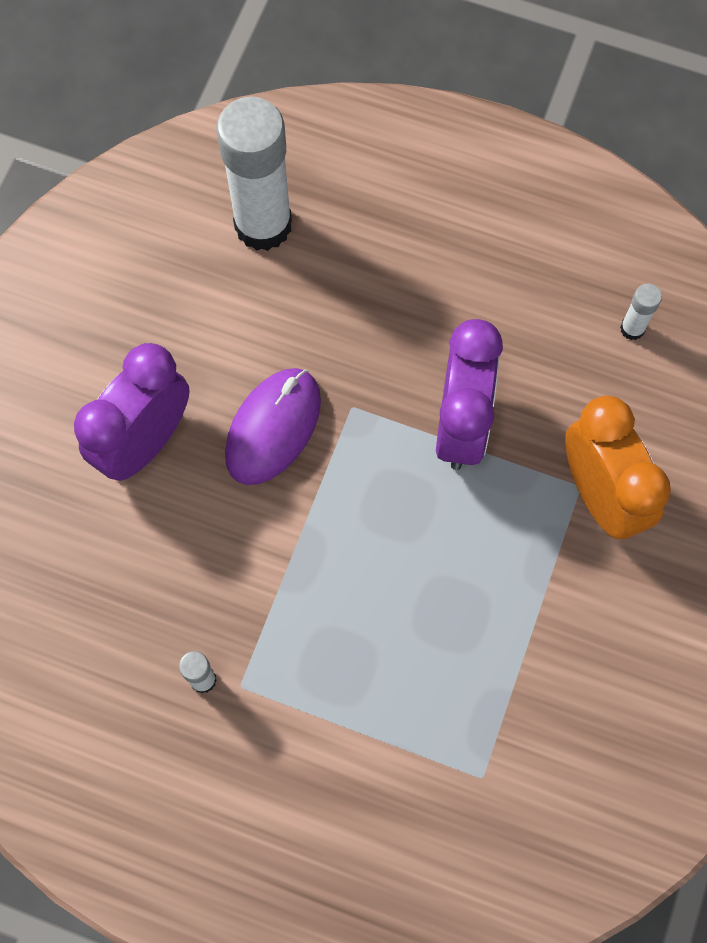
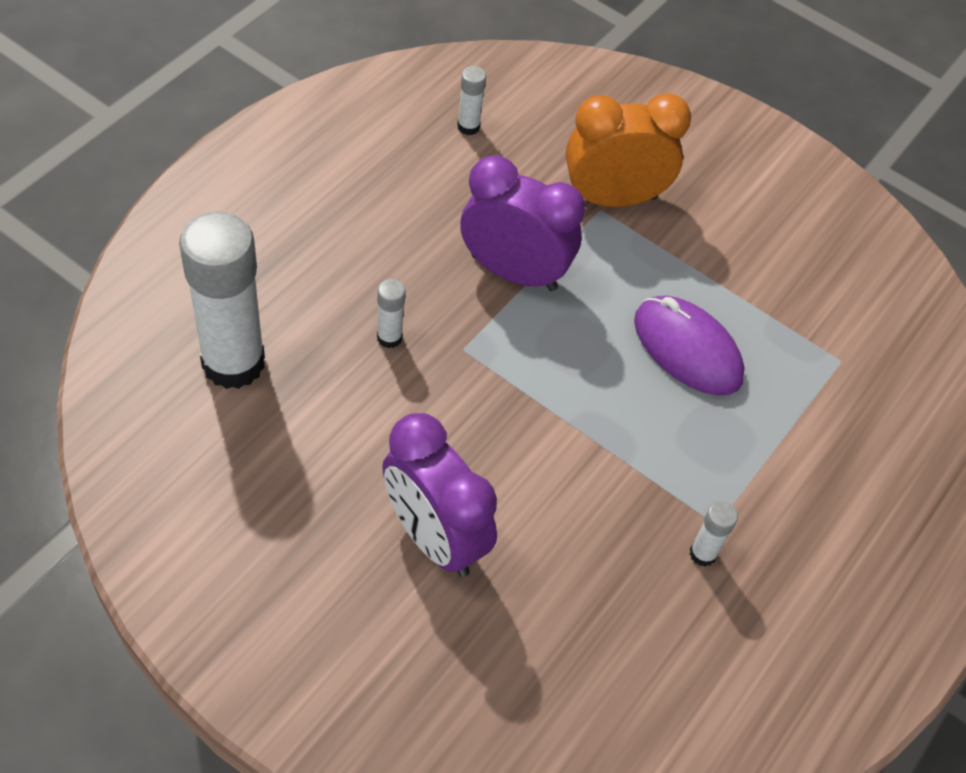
camera: 80 degrees left, 15 degrees down
purple mouse [225,368,321,485] -> purple mouse moved to [634,296,745,395]
none -> white glue stick [377,279,406,348]

